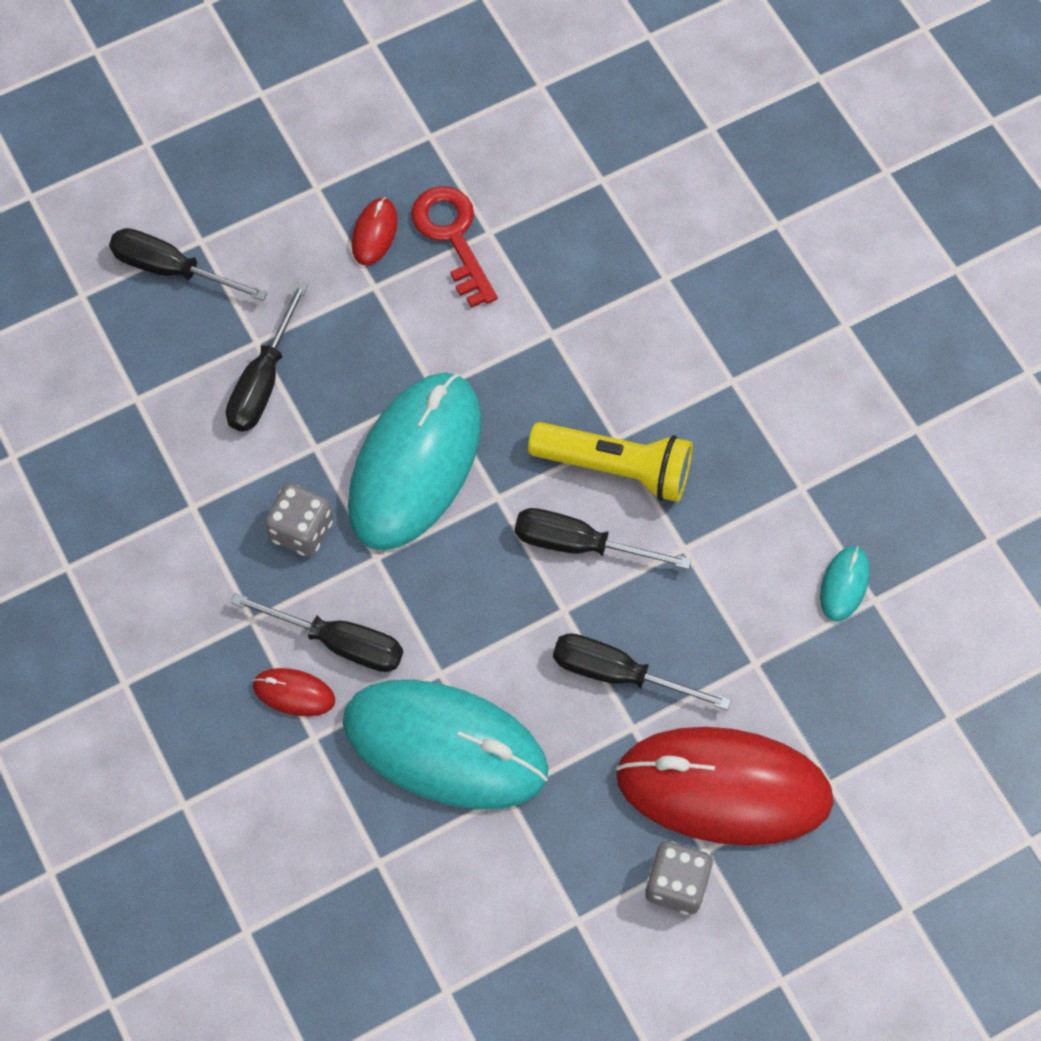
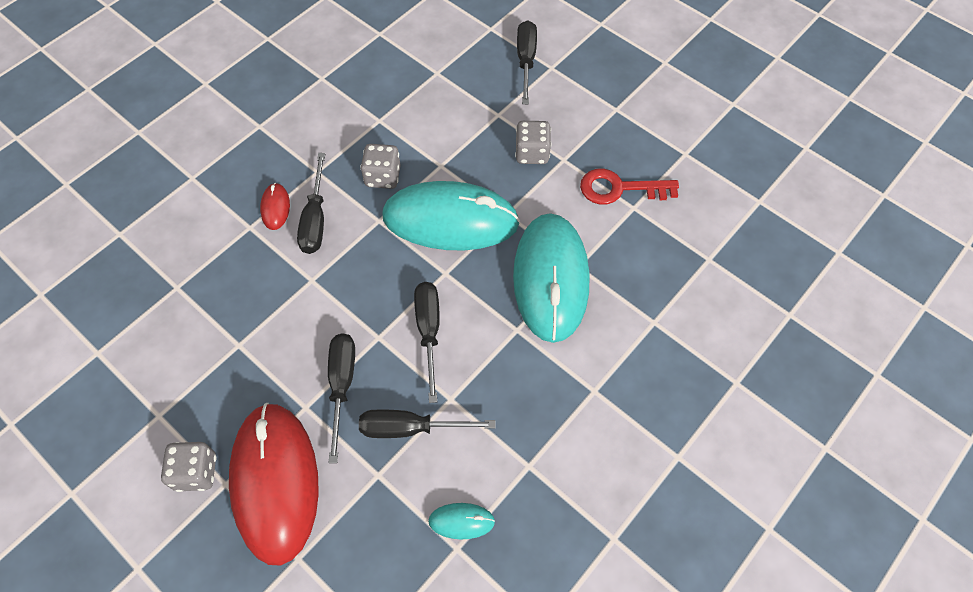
camera: 70 degrees right, 5 degrees down
black screwdriver [226,281,308,432] -> black screwdriver moved to [359,410,496,438]
turquoise mouse [343,680,549,809] -> turquoise mouse moved to [513,213,589,343]
red mouse [352,197,398,265] -> none
red key [411,186,498,308] -> red key turned 135 degrees counterclockwise [580,168,679,205]
yellow flashlight [528,422,693,502] -> none
none -> grey dice [515,121,551,164]

